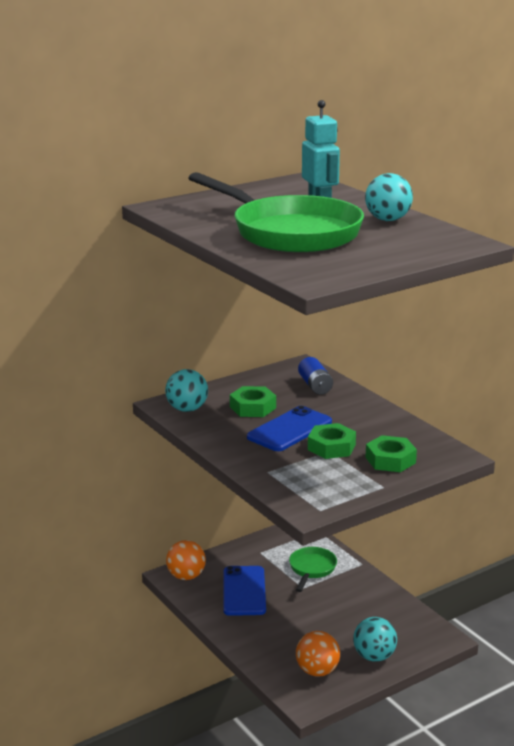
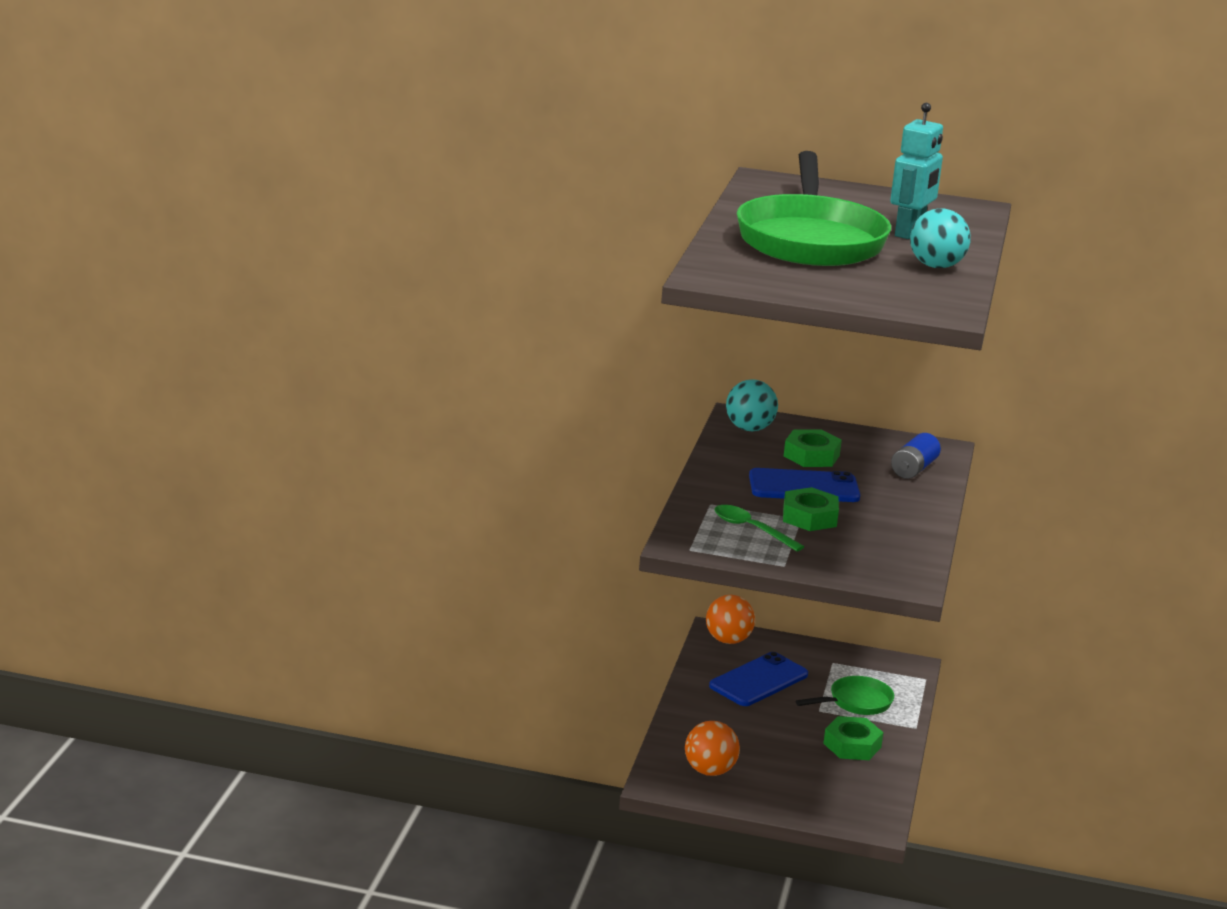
camera: 45 degrees right, 0 degrees up
turquoise ball [353,617,397,662] -> none
green nut [366,435,417,472] -> green nut moved to [823,716,883,760]
none -> green spoon [715,505,804,551]

